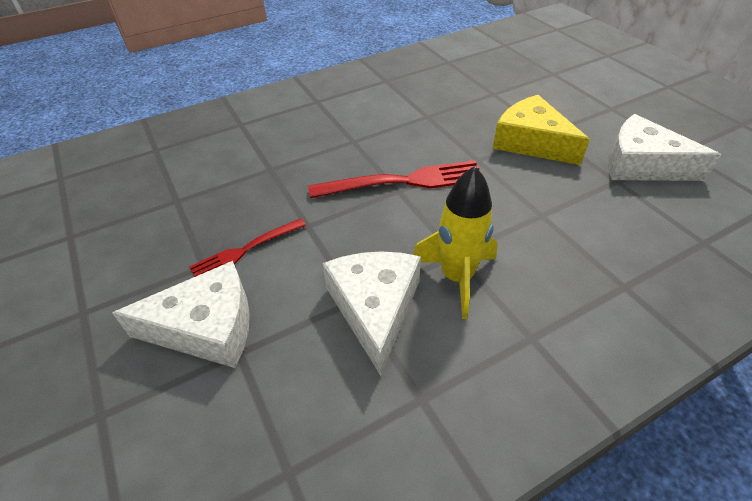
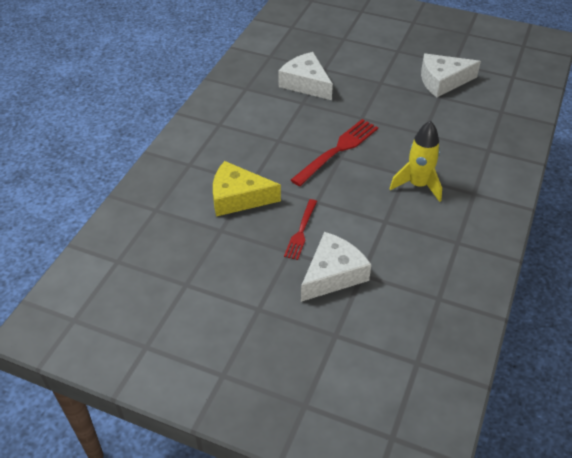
camera: 40 degrees left, 0 degrees up
white cheese [323,251,421,376] -> white cheese moved to [278,52,333,100]
yellow cheese [493,95,590,165] -> yellow cheese moved to [213,161,281,217]

